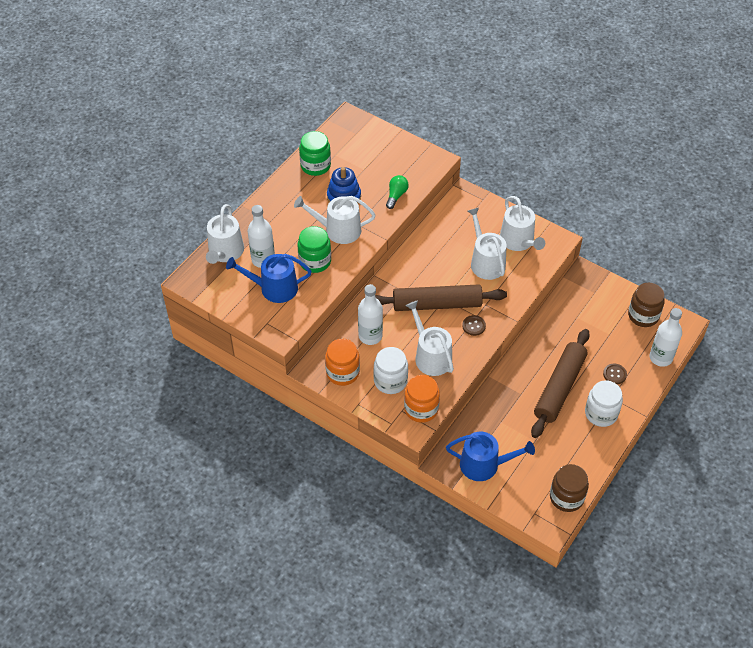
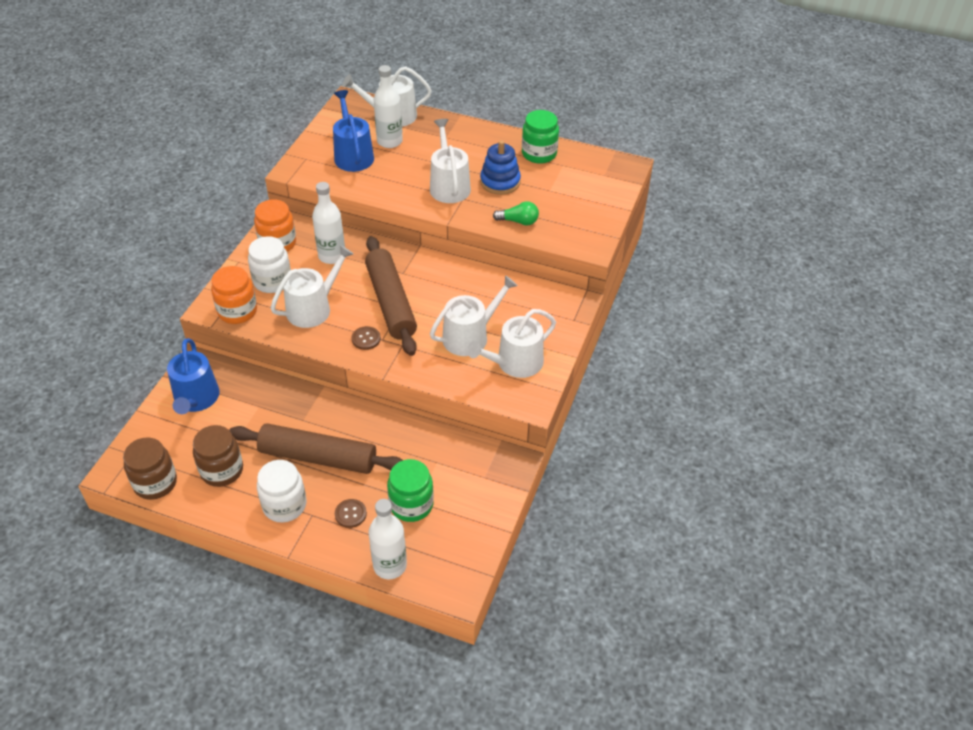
camera: 75 degrees right, 5 degrees down
green jar [297,226,331,273] -> green jar moved to [387,459,434,522]
brown jar [628,283,665,327] -> brown jar moved to [193,425,243,487]

